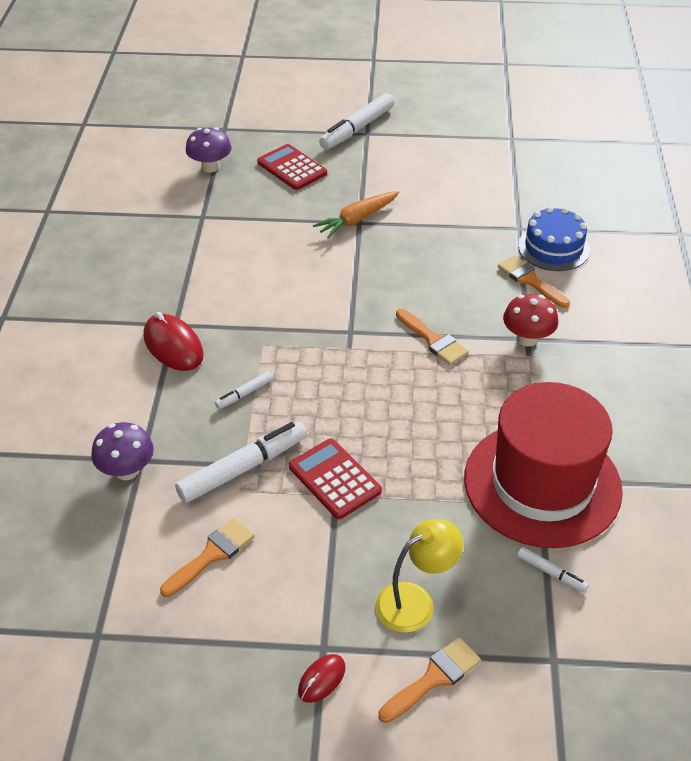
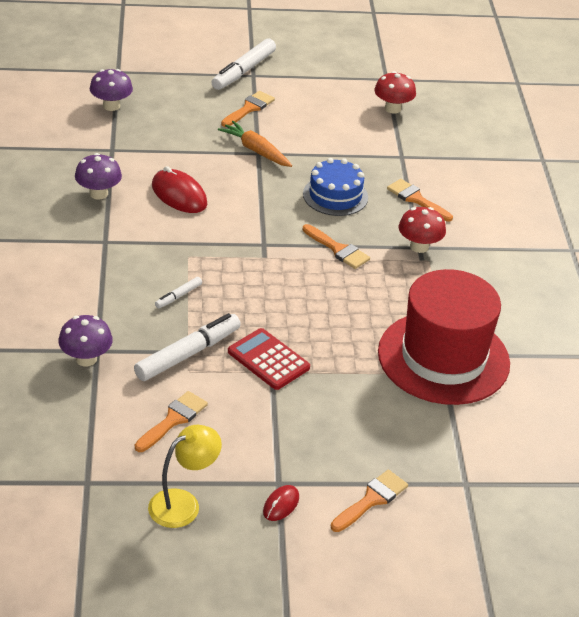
camera: 10 degrees left, 5 degrees down
red mouse [143,312,204,371] -> red mouse moved to [152,166,207,213]
red calculator [257,144,327,190] -> none
orange carrot [313,191,399,238] -> orange carrot turned 90 degrees clockwise [218,121,292,167]
yellow lamp [375,519,463,633] -> yellow lamp moved to [148,425,222,528]
white marker [517,547,589,593] -> none
blue cake [518,206,590,271] -> blue cake moved to [303,158,368,216]
none -> purple mushroom [75,153,122,200]
none -> orange brush [221,91,275,127]
none -> red mushroom [374,71,416,114]

